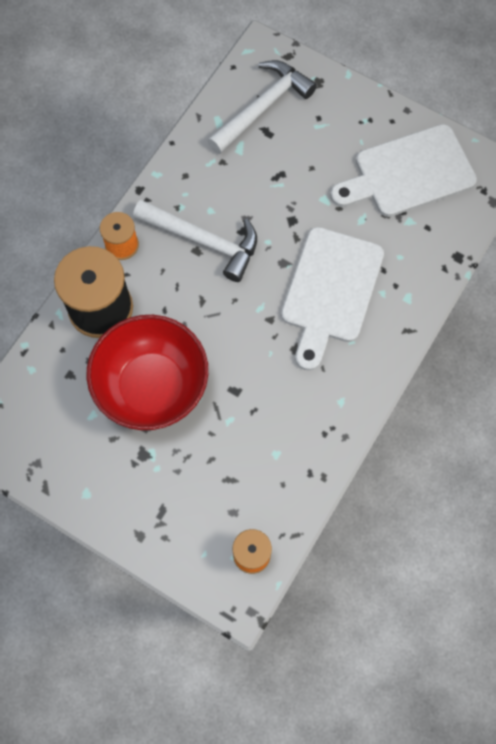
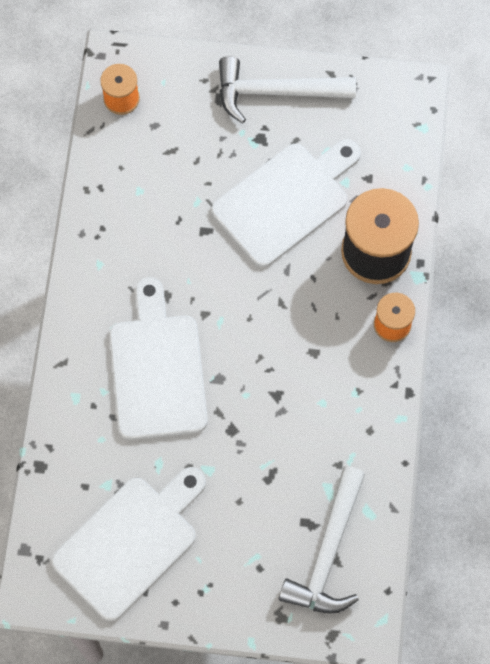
camera: 155 degrees right, 0 degrees up
red bowl [87,315,208,430] -> white cutting board [211,139,361,267]
white hammer [133,200,257,282] -> white hammer moved to [219,56,356,123]

